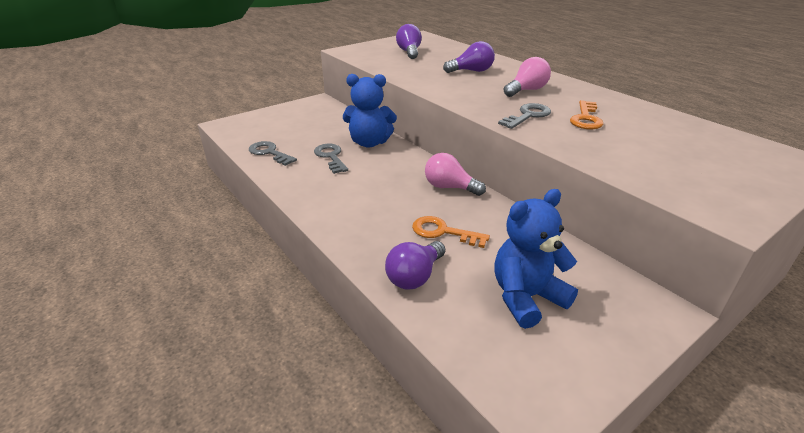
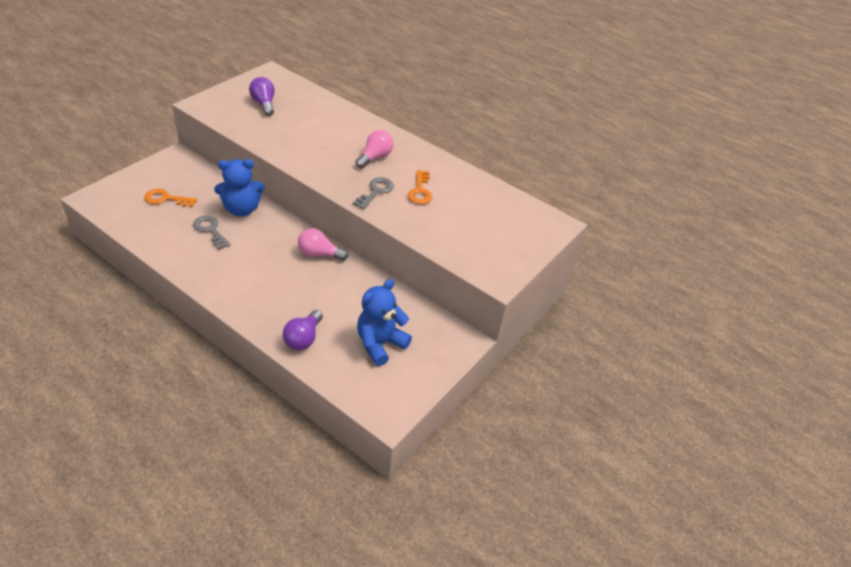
camera: 20 degrees left, 10 degrees up
grey key [249,141,297,166] -> none
orange key [412,216,490,248] -> orange key moved to [144,189,197,208]
purple light bulb [443,41,495,73] -> none

